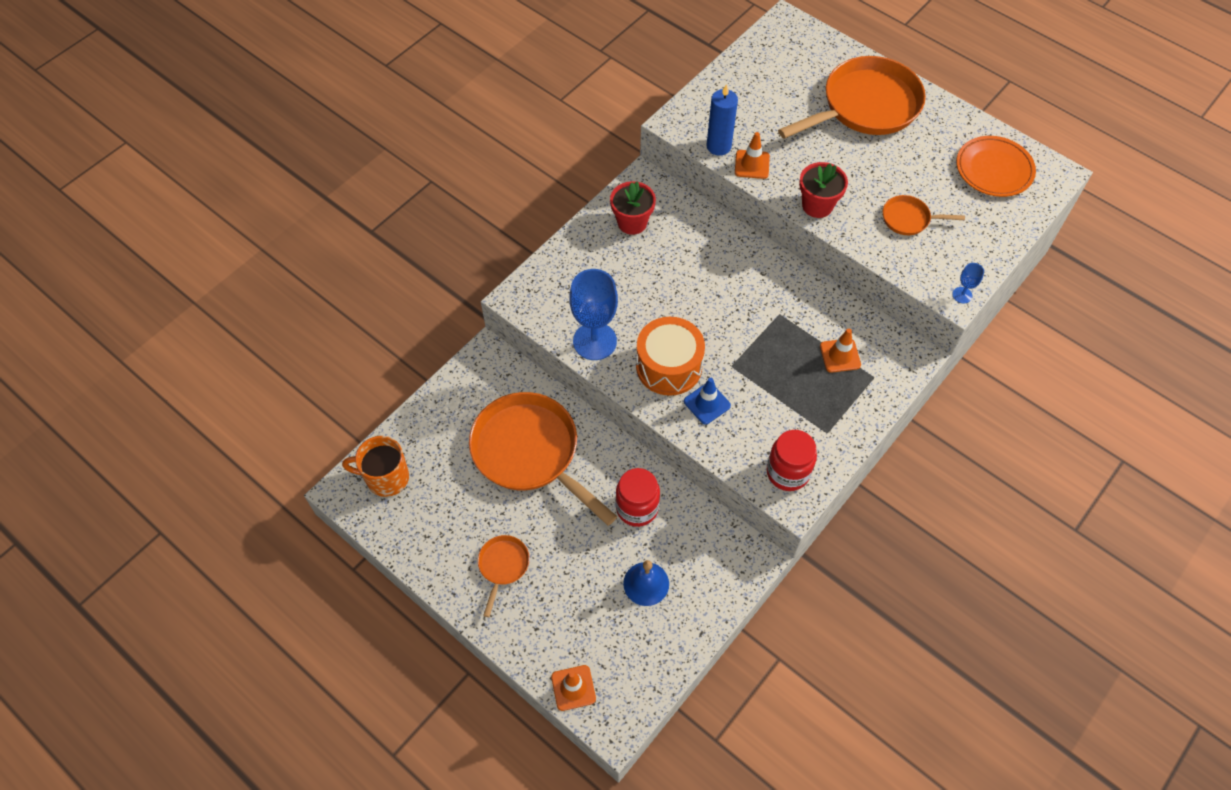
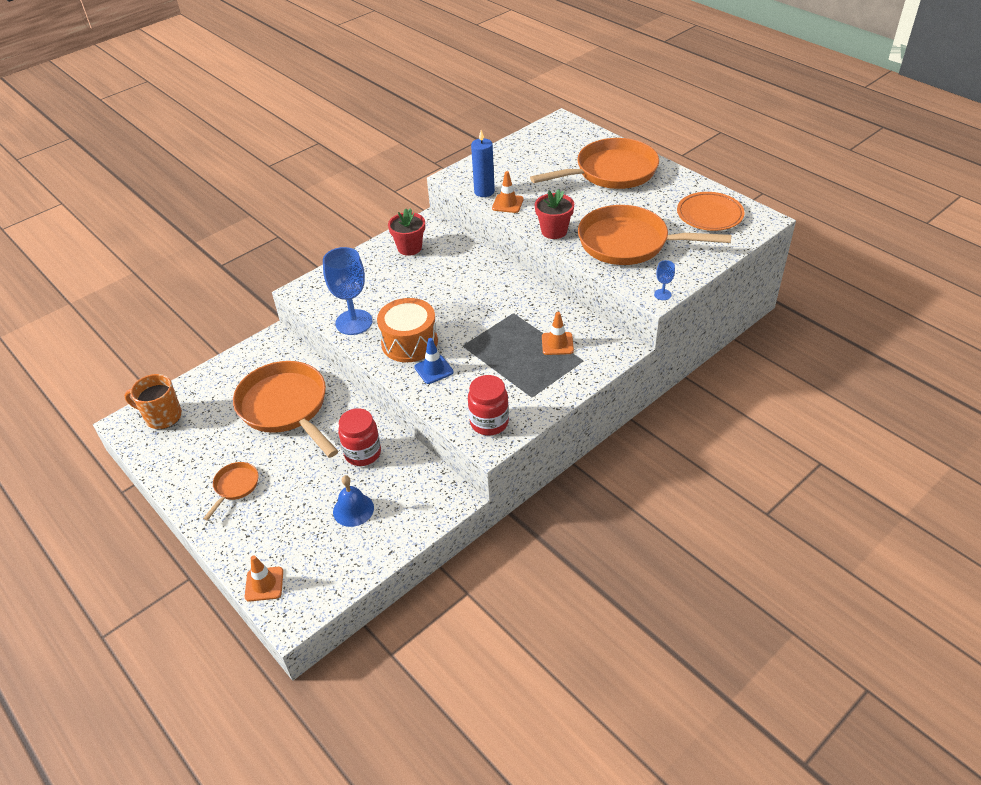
camera: 10 degrees right, 15 degrees down
orange pan [883,195,965,235] -> orange pan [578,205,731,265], size x2.19

